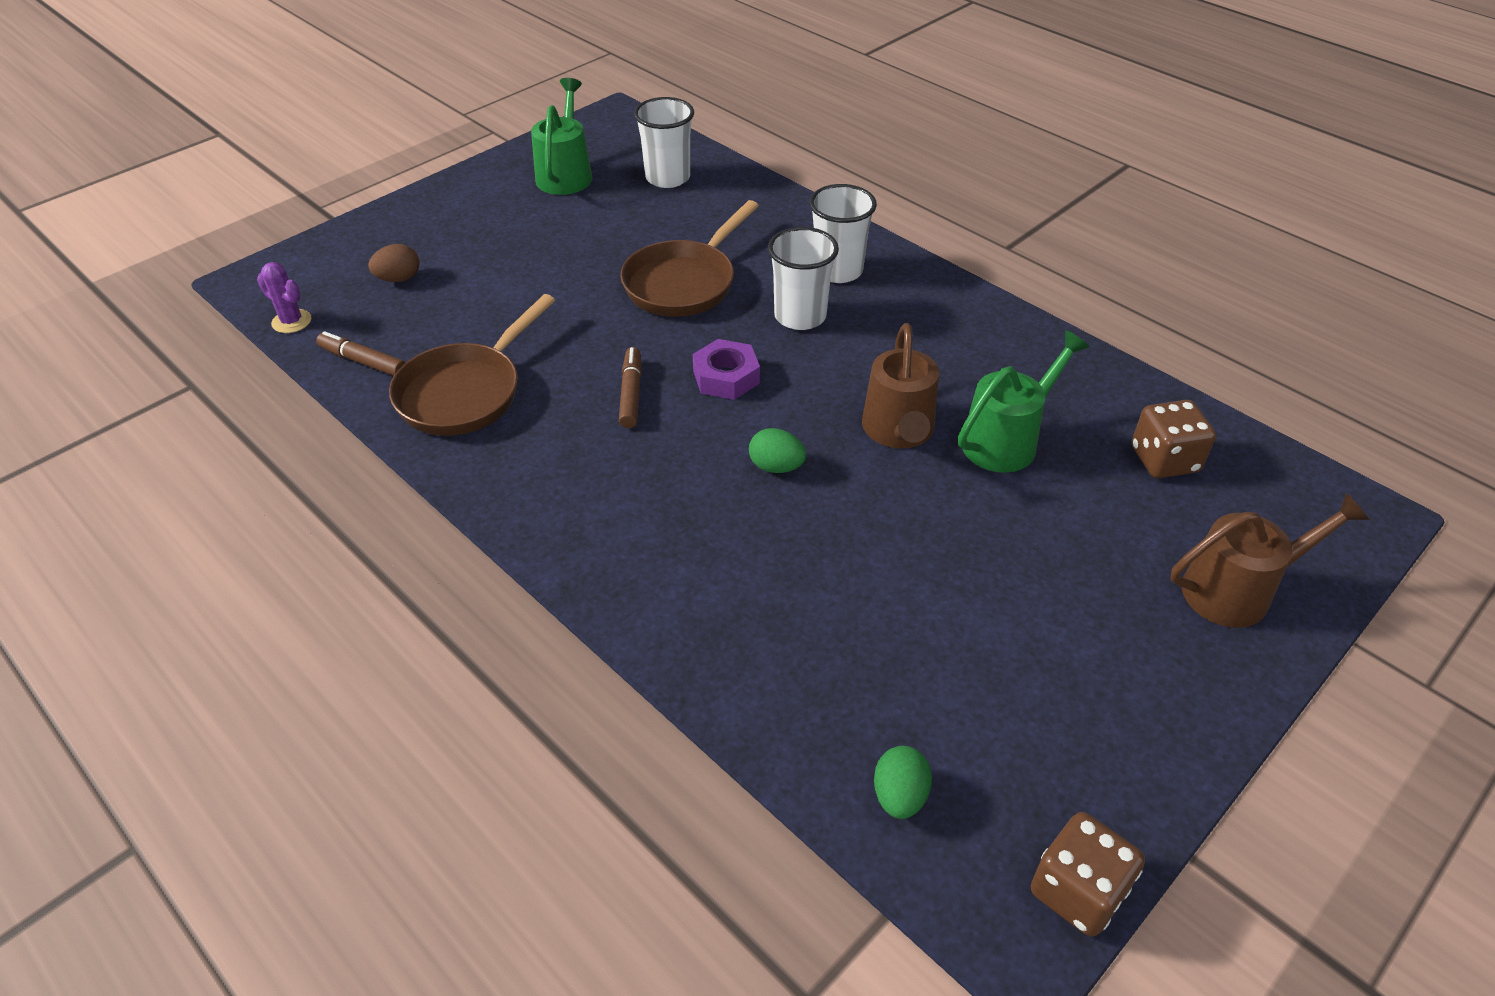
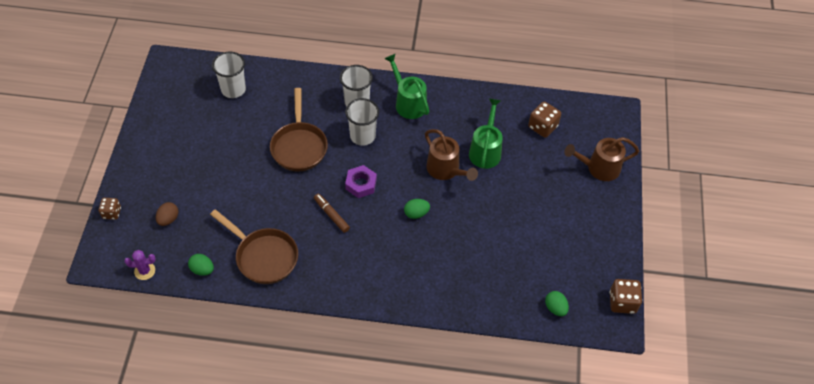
camera: 40 degrees left, 10 degrees up
brown marker [316,331,405,376] -> green egg [188,254,214,276]
brown pan [389,294,555,436] -> brown pan turned 45 degrees counterclockwise [210,209,298,284]
green watering can [531,78,592,195] -> green watering can moved to [384,54,429,119]
brown watering can [1170,493,1369,628] -> brown watering can turned 135 degrees counterclockwise [564,137,639,181]
none -> brown dice [99,198,121,220]

